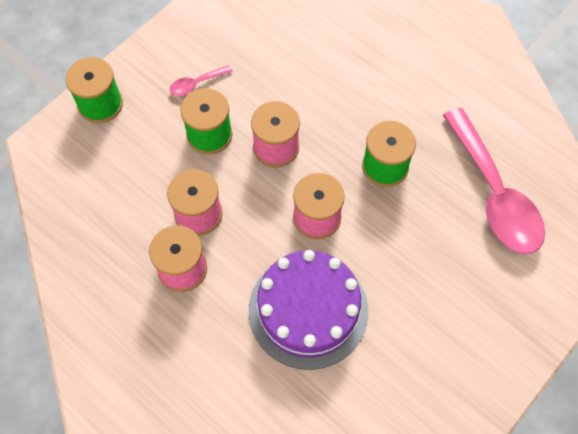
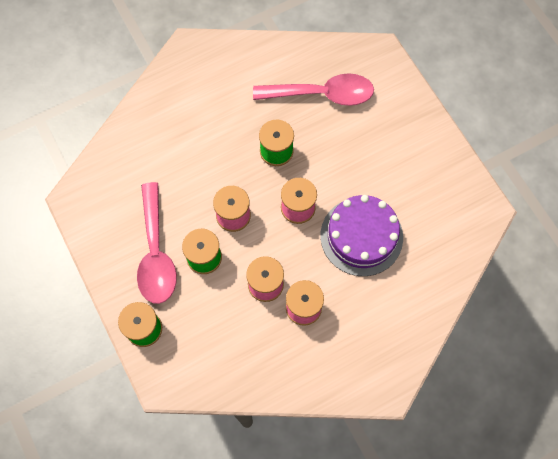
camera: 70 degrees left, 5 degrees up
pink spoon [170,65,232,96] -> pink spoon [137,182,177,304], size x2.46

